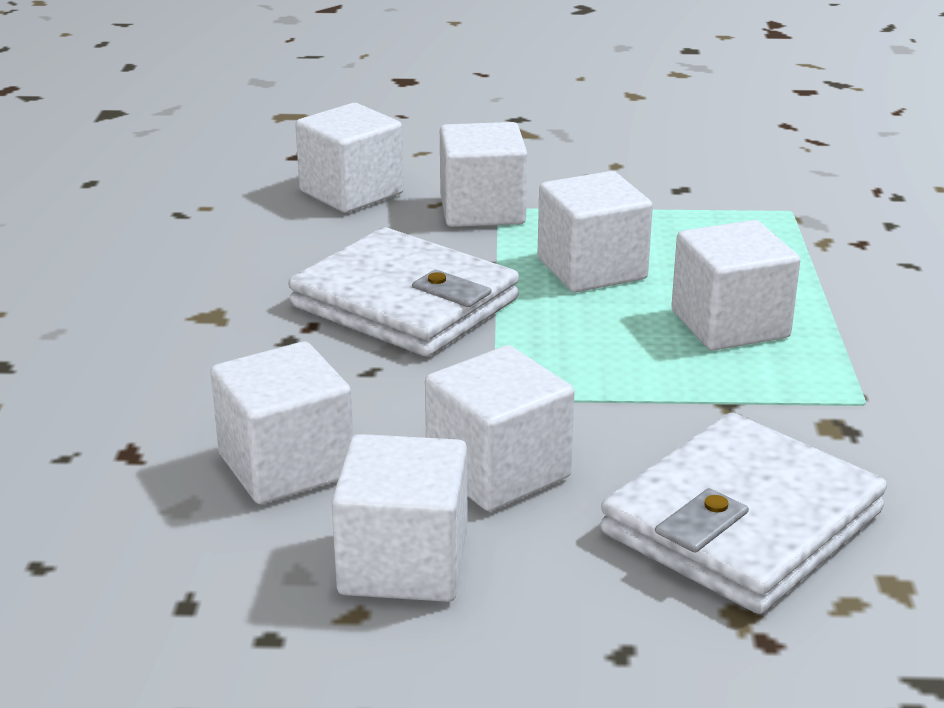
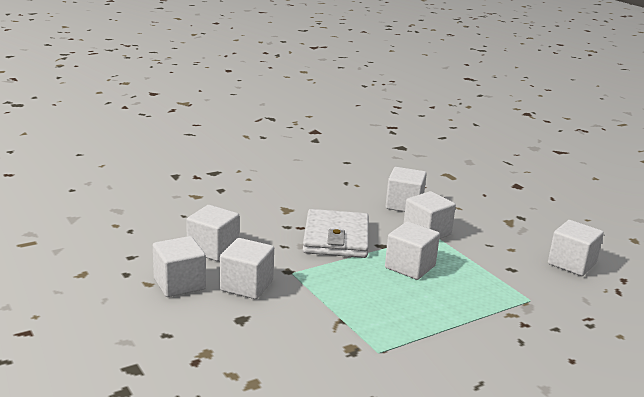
camera: 55 degrees right, 5 degrees down
white wallet [600,413,887,614] -> none
white cube [671,220,800,351] -> white cube moved to [548,220,604,276]

